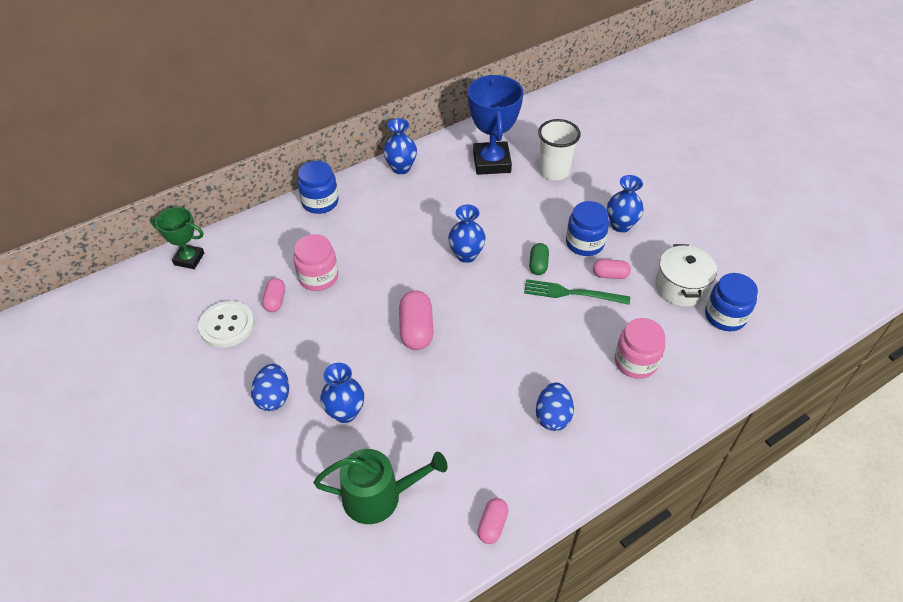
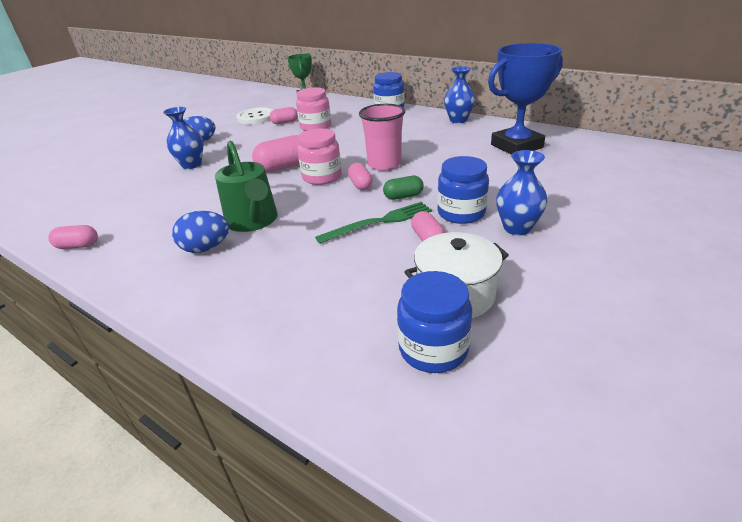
camera: 70 degrees right, 15 degrees down
green watering can [314,449,447,524] -> green watering can moved to [215,141,278,232]
blue vase [448,205,486,263] -> pink cup [359,104,405,171]
green fork [524,279,630,305] -> green fork turned 75 degrees clockwise [315,202,432,244]
white cup [538,119,581,180] -> none
pink jar [615,318,665,379] -> pink jar moved to [297,128,342,185]
none -> pink capsule [348,163,373,190]

